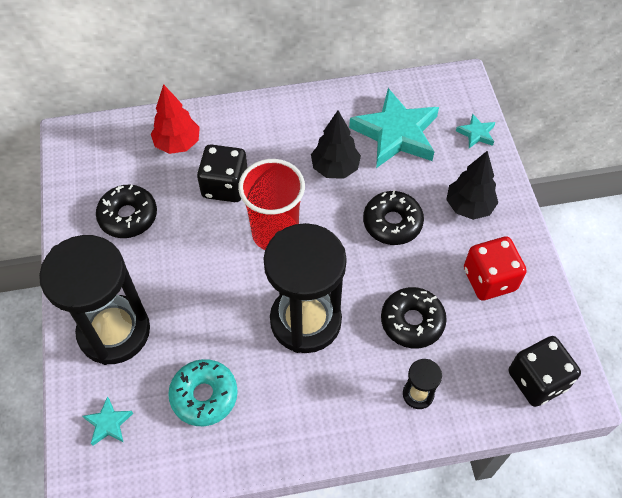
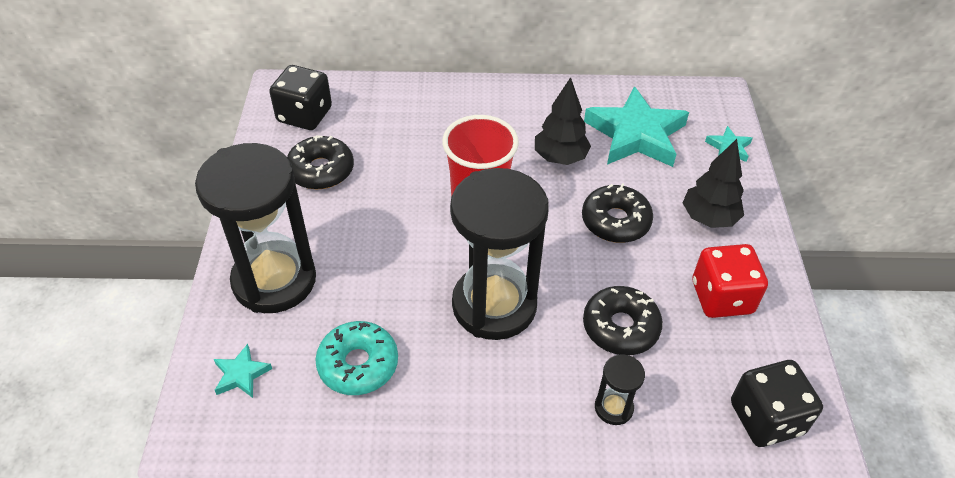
camera: 10 degrees right, 10 degrees down
red tree [151,84,200,154] -> none
black dice [197,144,247,202] -> black dice moved to [269,65,332,130]

